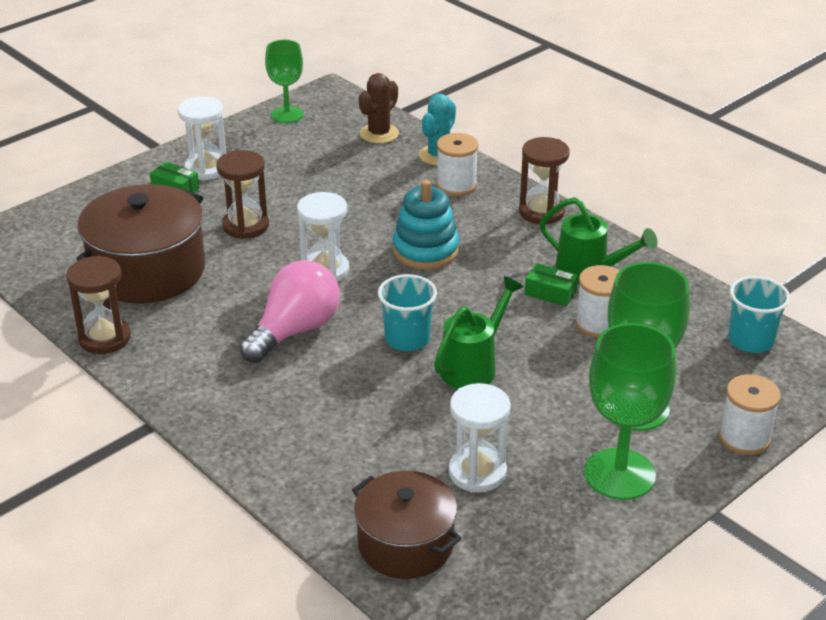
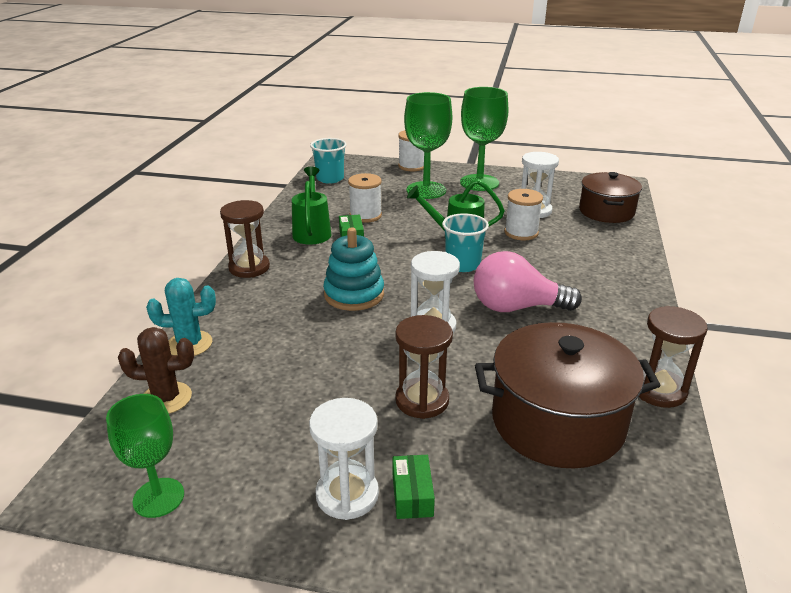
camera: 125 degrees left, 5 degrees down
white spool [436,133,479,196] -> white spool moved to [504,189,543,240]

